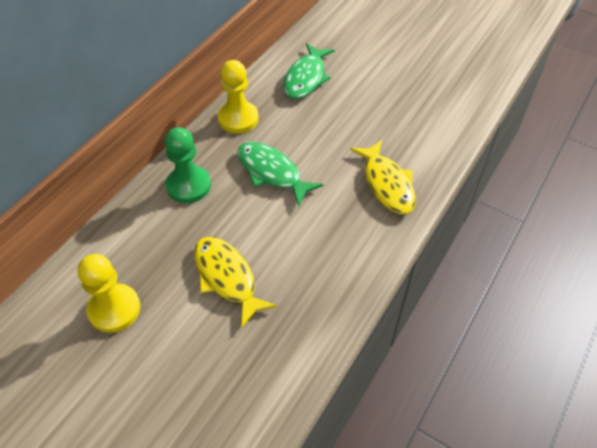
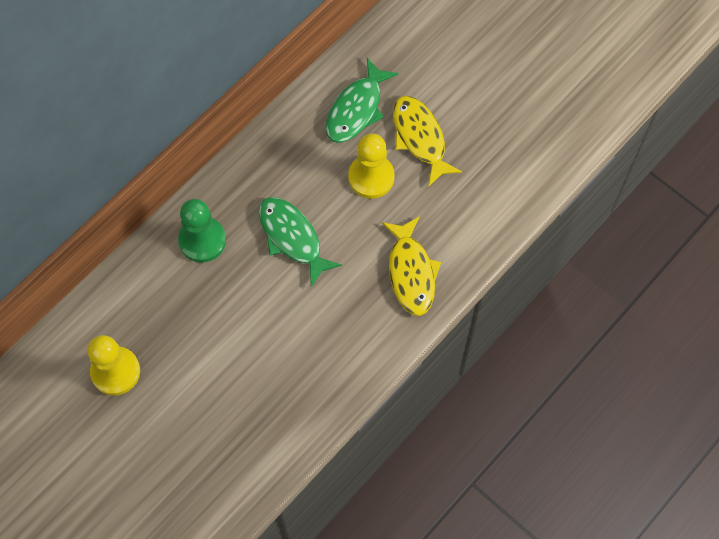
camera: 10 degrees right, 15 degrees up
yellow fish [194,236,277,329] -> yellow fish moved to [393,96,462,187]
yellow pawn [218,60,259,133] -> yellow pawn moved to [348,133,395,199]

